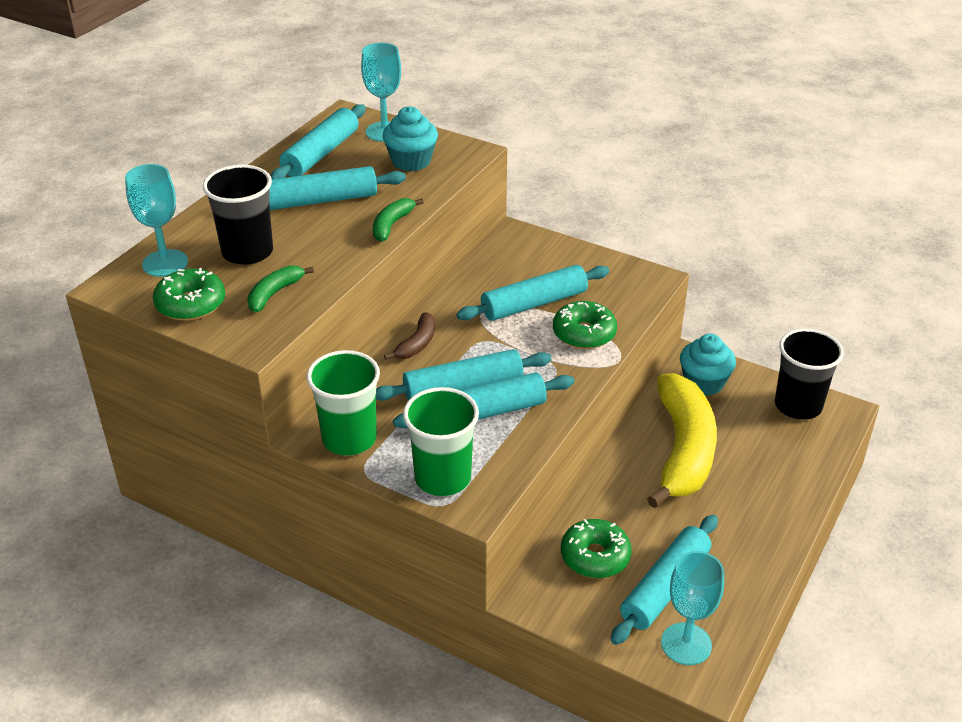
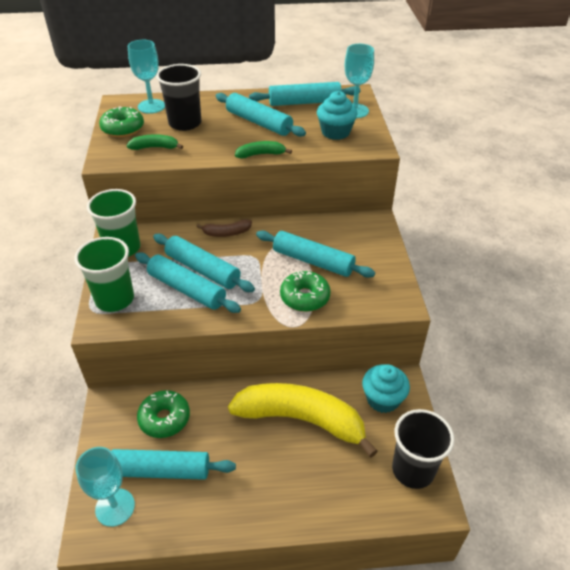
camera: 55 degrees right, 5 degrees up
yellow banana [647,373,717,508] -> yellow banana turned 135 degrees counterclockwise [228,383,378,458]

